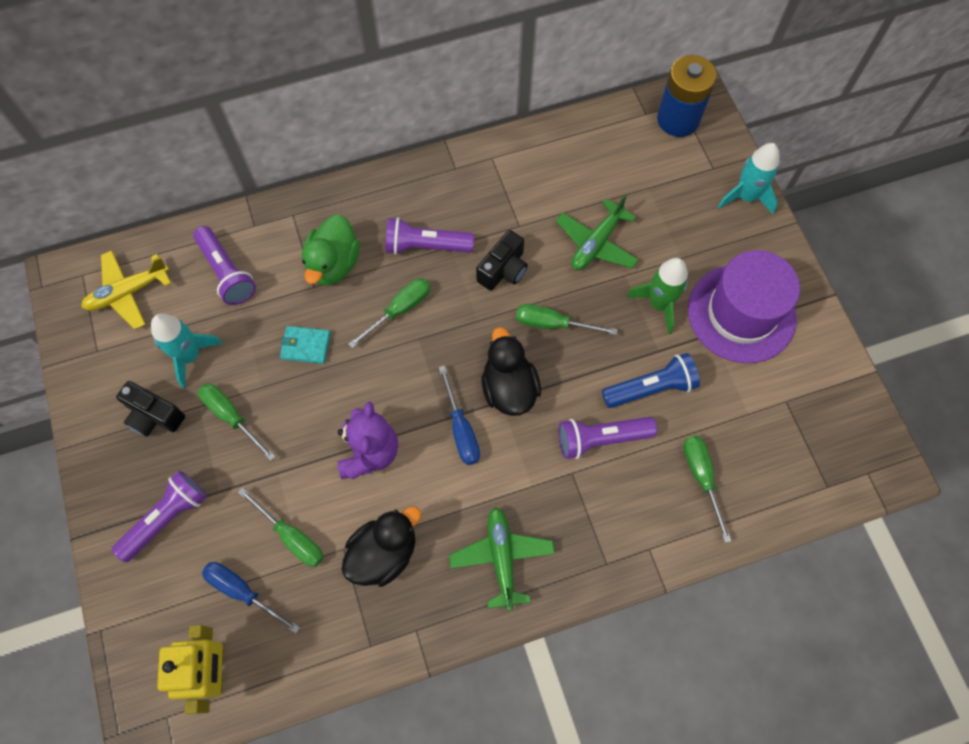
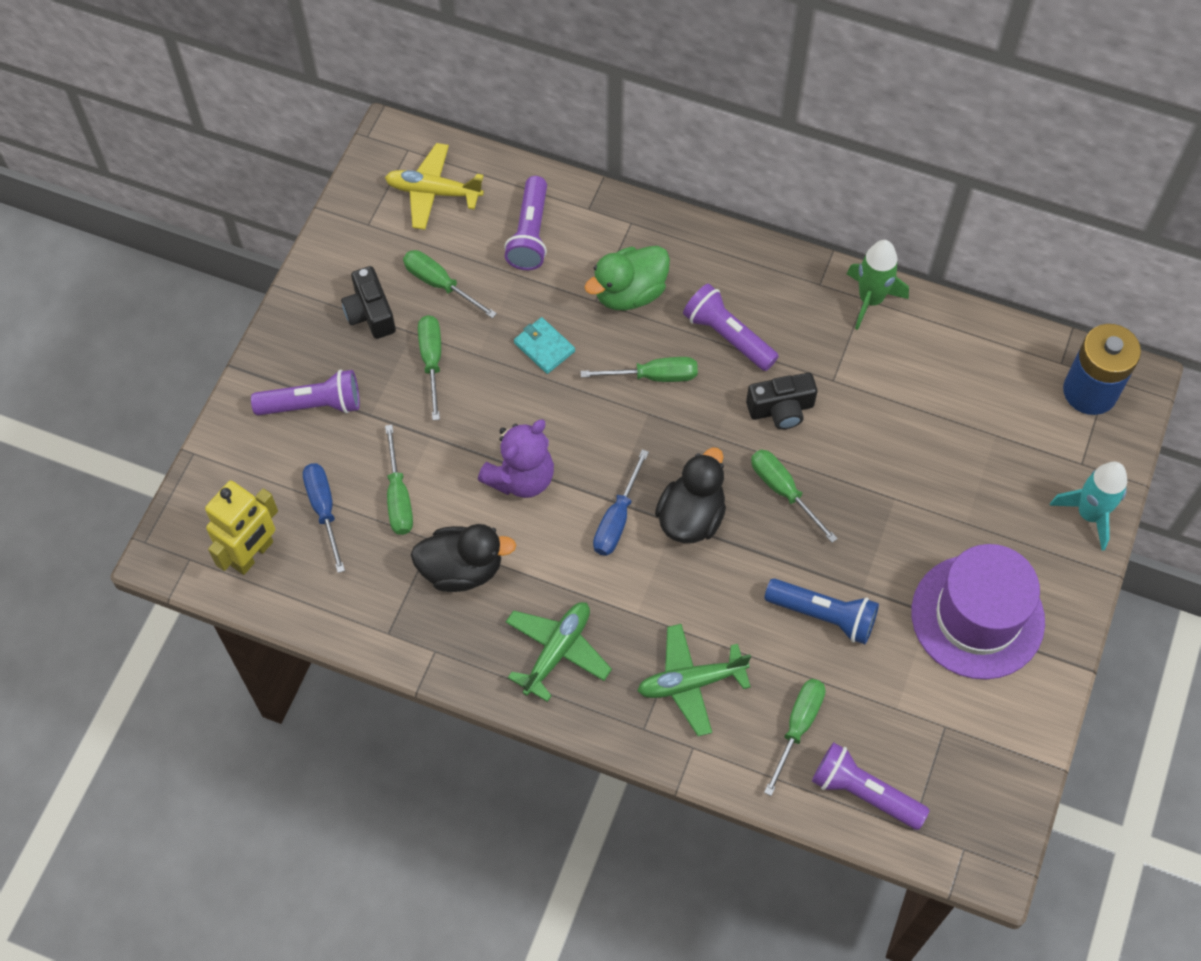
camera: 40 degrees right, 5 degrees down
turquoise rocket [151,314,223,389] -> green screwdriver [403,250,497,319]
green plane [556,194,639,270] -> green plane moved to [637,624,751,736]
purple flashlight [558,417,657,459] -> purple flashlight moved to [812,742,930,830]
green rocket [627,258,688,334] -> green rocket moved to [847,240,909,330]

